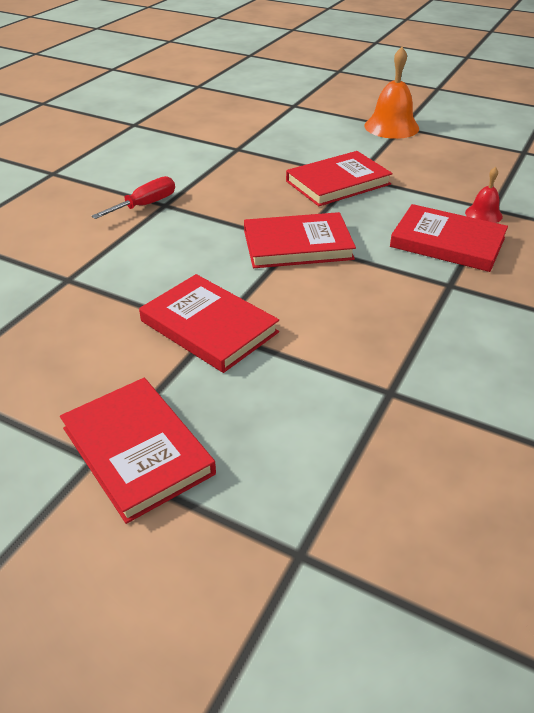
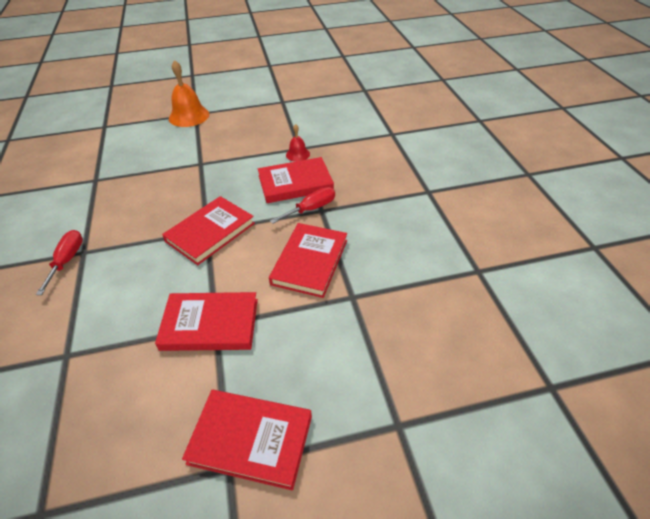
camera: 40 degrees left, 5 degrees up
red book [286,151,393,206] -> red book moved to [269,223,347,298]
none -> red screwdriver [270,187,335,224]

